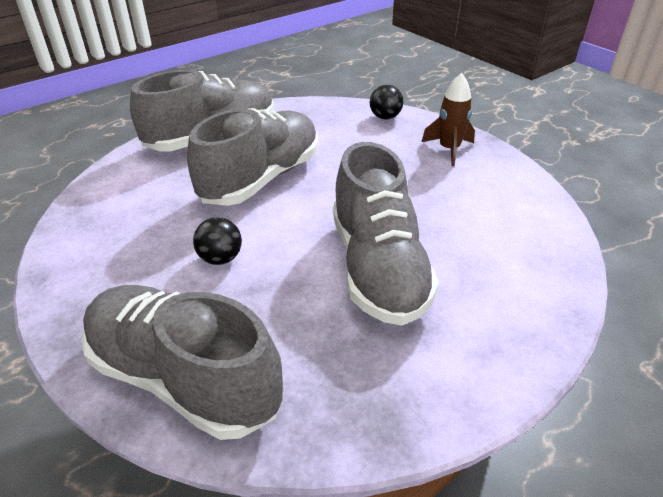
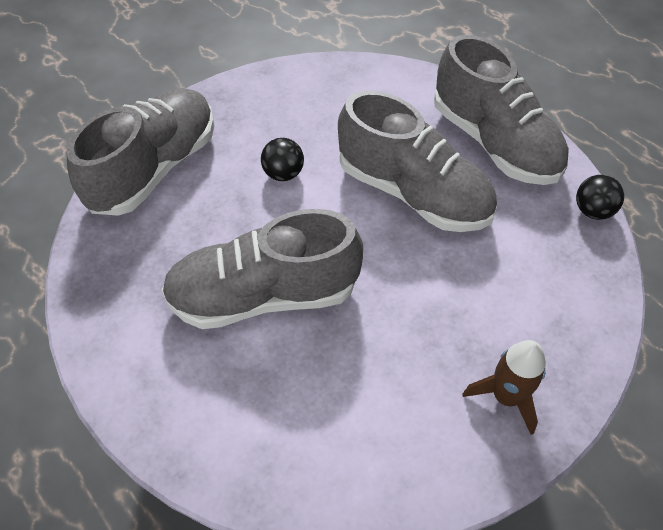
camera: 90 degrees right, 15 degrees up
black ball [370,85,403,119] -> black ball moved to [576,175,624,220]

